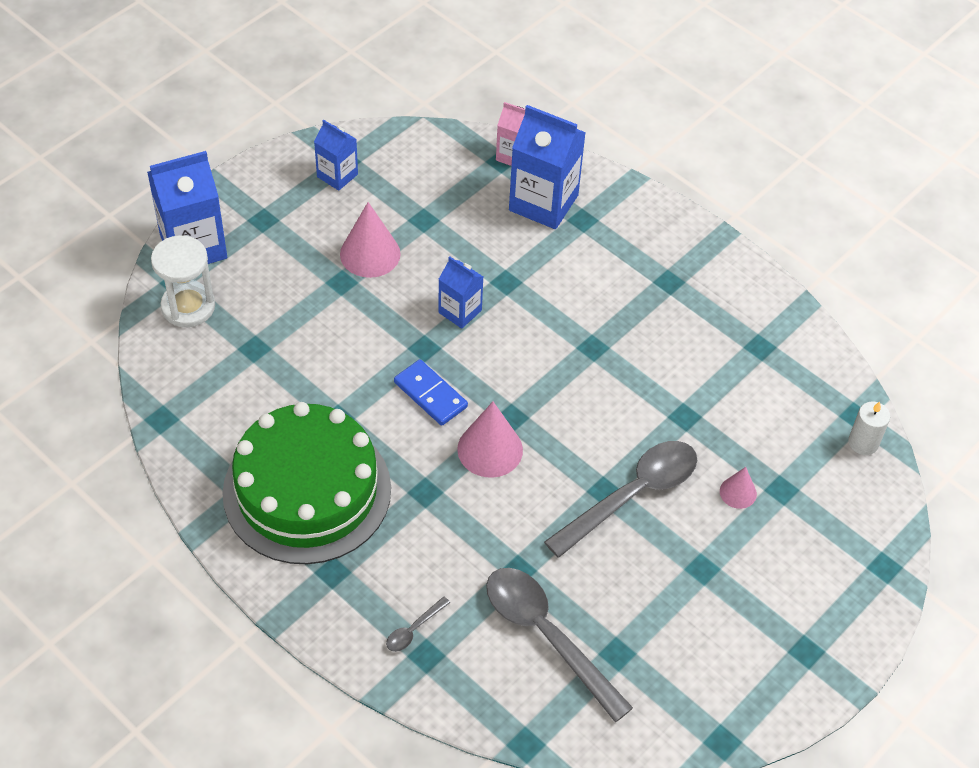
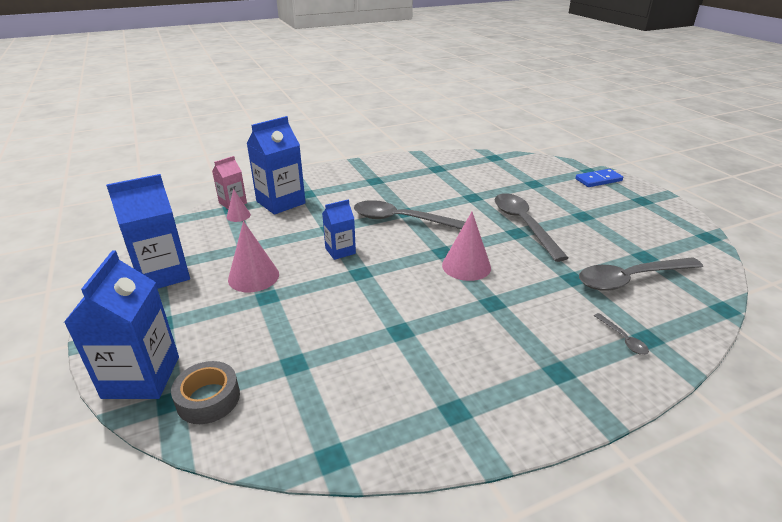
camera: 65 degrees left, 20 degrees down
white hourglass [151,235,215,327] -> grey tape [171,361,240,424]
green cake [222,402,391,564] -> none
blue carton [314,120,358,191] -> blue carton [106,174,190,289], size x1.77
blue domino [394,359,468,426] -> blue domino moved to [576,169,623,187]
pink cone [720,467,757,509] -> pink cone moved to [227,189,251,222]
white candle [848,402,890,455] -> none
none -> grey spoon [354,200,465,229]

